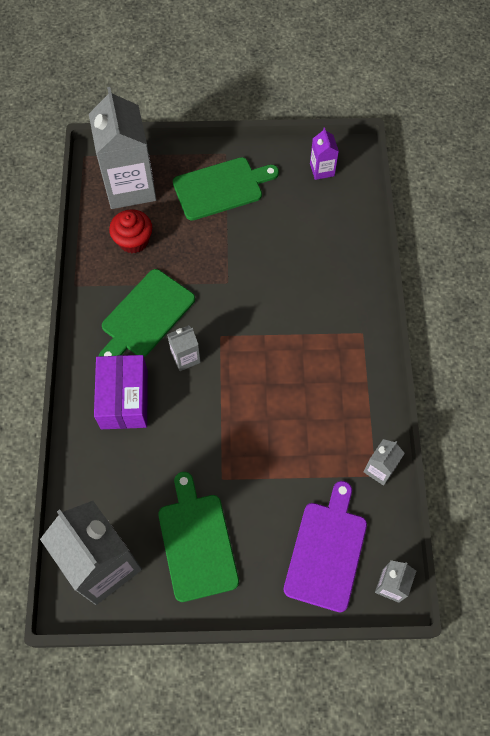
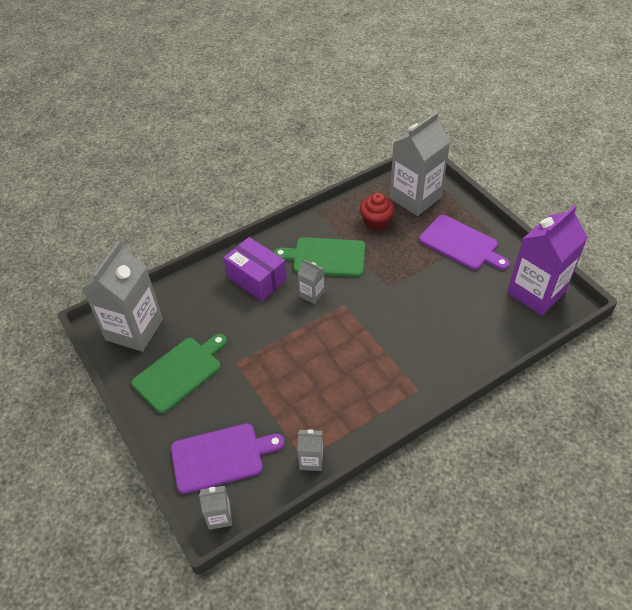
camera: 60 degrees right, 15 degrees down
purple box [94,355,148,429] -> purple box turned 75 degrees clockwise [223,237,287,301]
green cutting board [173,157,279,221] -> purple cutting board [419,215,510,270]
purple carton [310,128,339,180] -> purple carton [507,205,588,316], size x2.22

